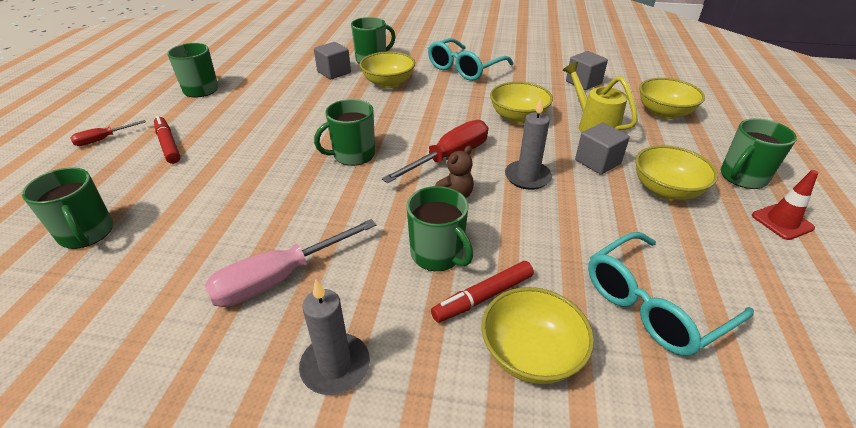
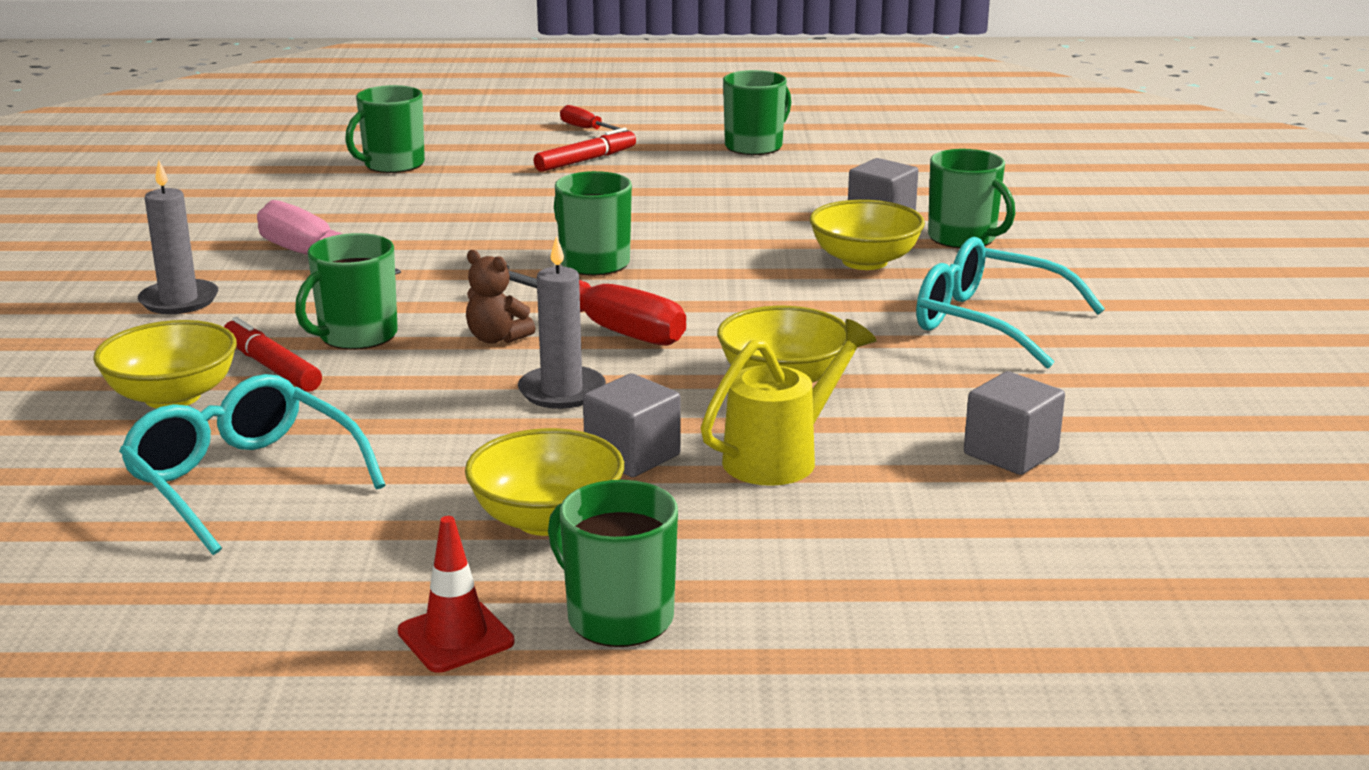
camera: 80 degrees right, 15 degrees down
yellow bowl [639,78,705,119] -> none

